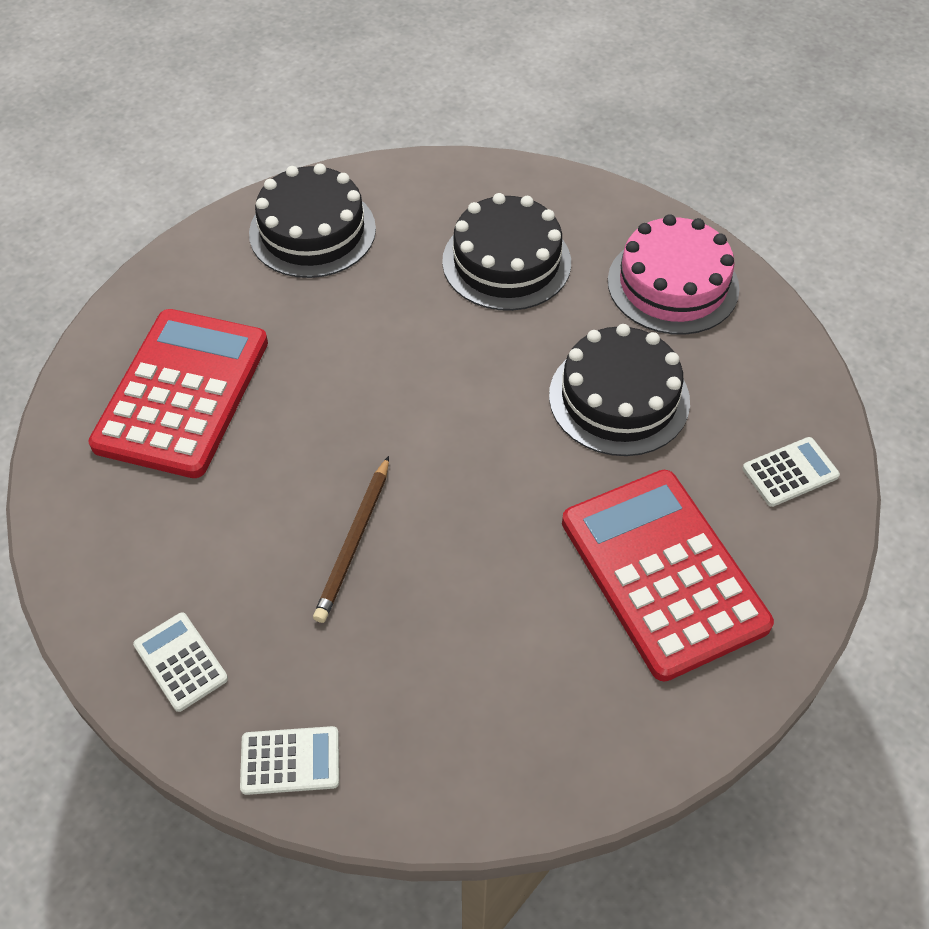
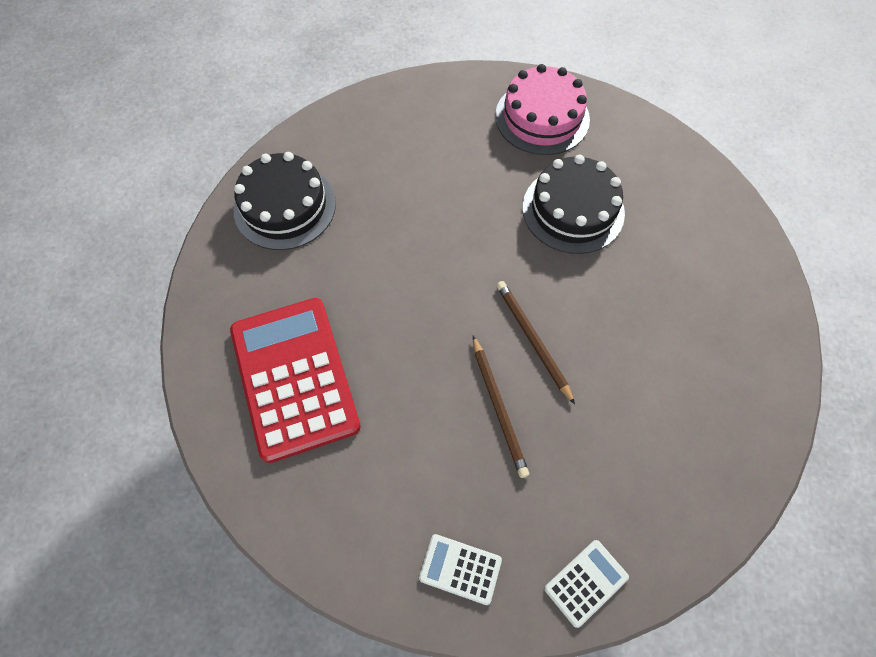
camera: 35 degrees left, 10 degrees up
black cake [442,193,571,311] -> none
red calculator [562,470,774,681] -> none
white calculator [743,437,840,507] -> none
none -> brown pencil [496,281,575,405]

